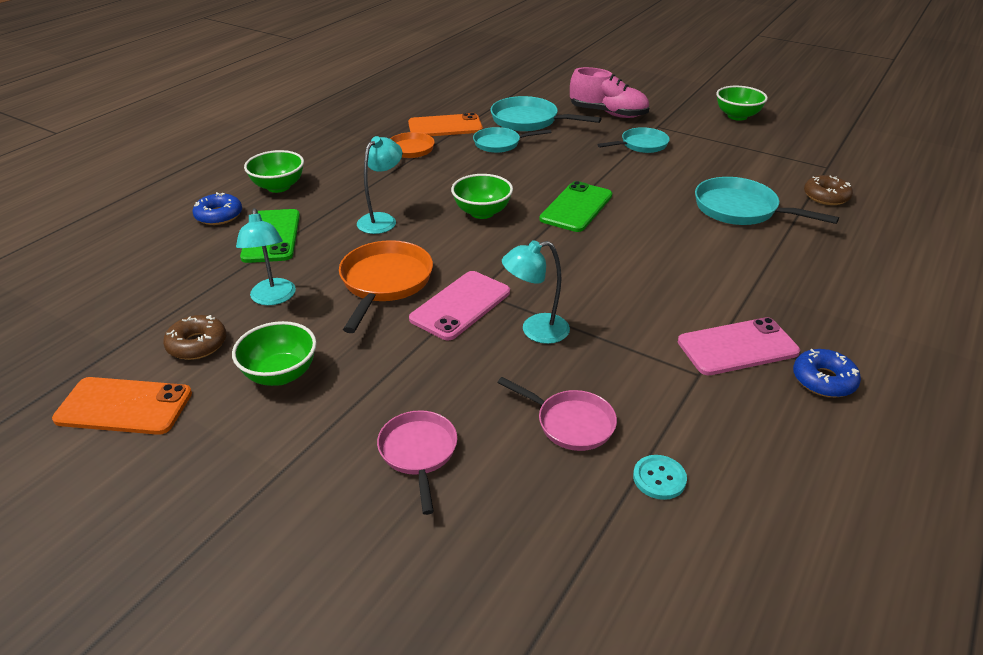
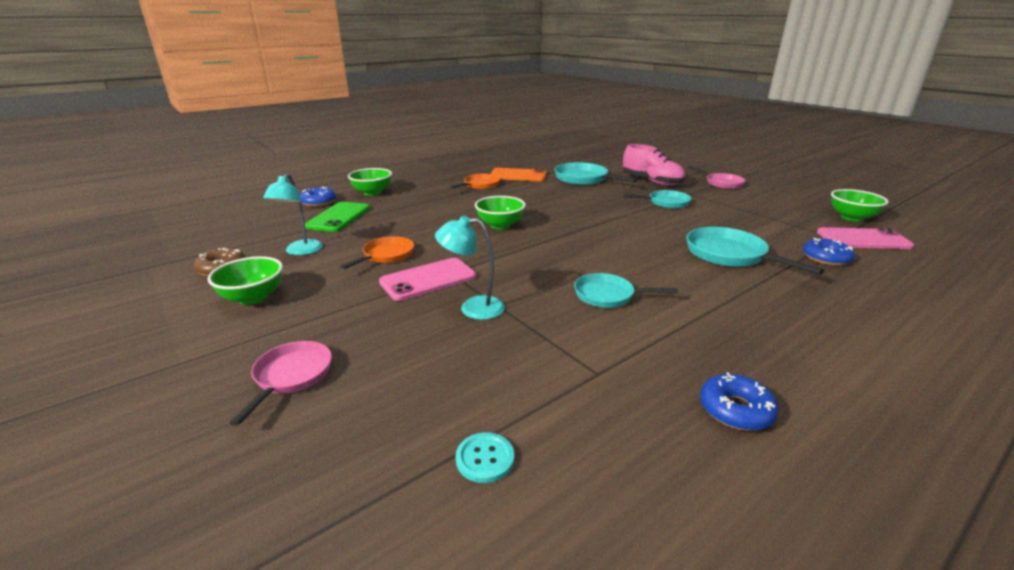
camera: 20 degrees right, 10 degrees down
orange phone [52,377,192,435] -> none
orange pan [339,240,433,333] -> orange pan [340,236,414,269], size x0.66
turquoise lamp [357,136,402,234] -> none
turquoise pan [473,127,552,153] -> turquoise pan moved to [574,273,678,308]
pink pan [497,377,617,451] -> pink pan moved to [688,166,746,189]
green phone [540,181,612,232] -> none
pink phone [678,317,800,375] -> pink phone moved to [817,227,914,249]
green bowl [716,86,768,121] -> green bowl moved to [831,189,889,221]
brown donut [804,175,853,205] -> blue donut [803,238,855,266]

